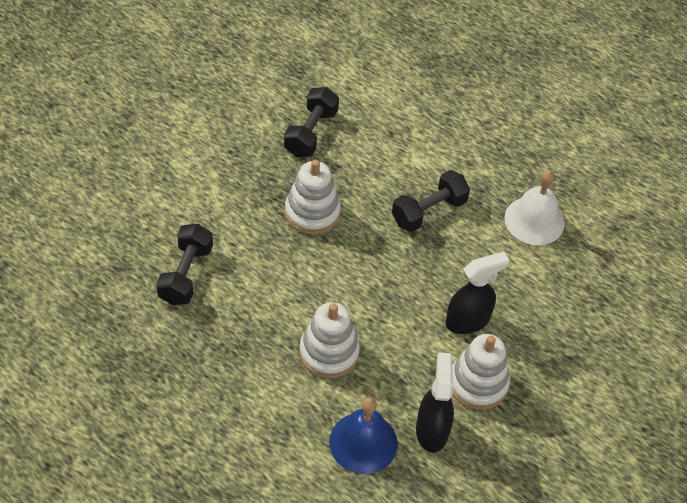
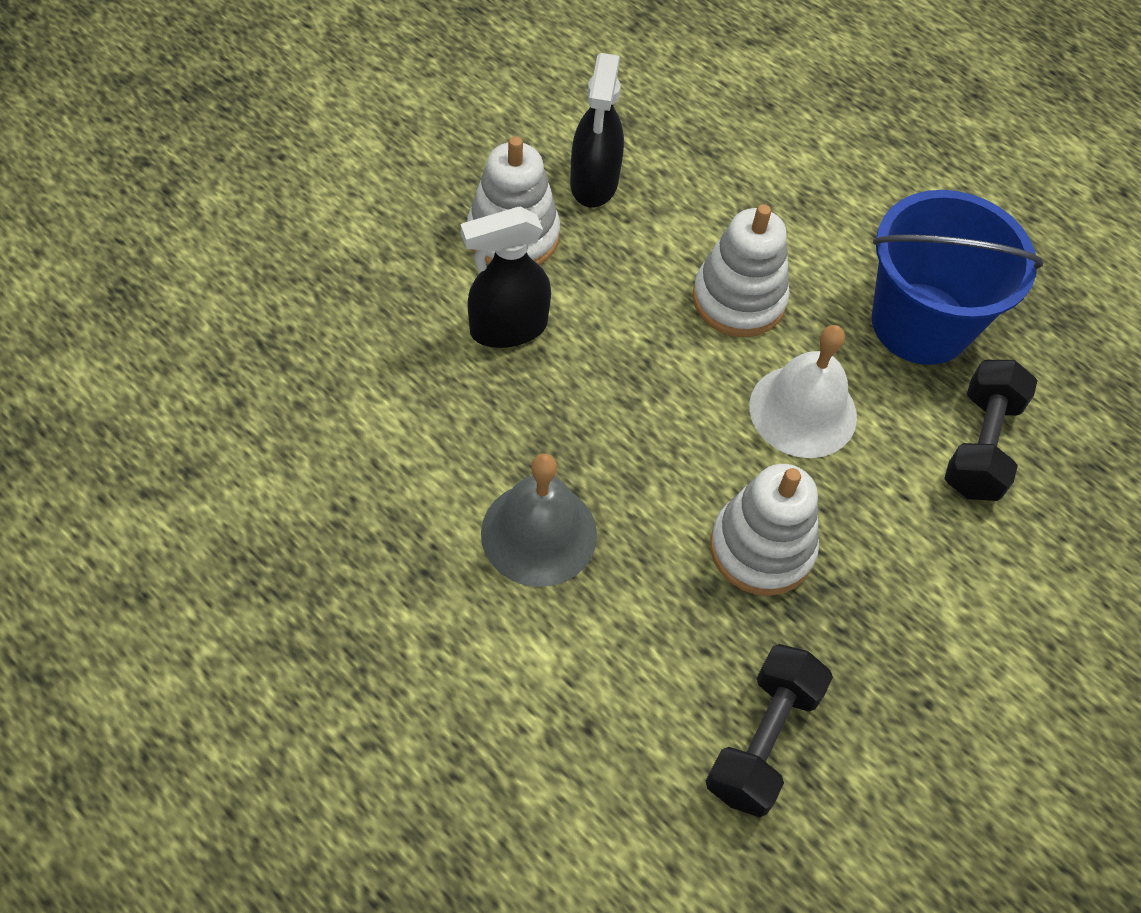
camera: 175 degrees left, 5 degrees up
blue bell [329,397,398,474] -> none
black dumbbell [392,170,470,232] -> grey bell [481,454,597,587]
white bell [504,170,564,245] -> white bell moved to [749,325,857,458]
none -> blue bucket [872,190,1043,365]

